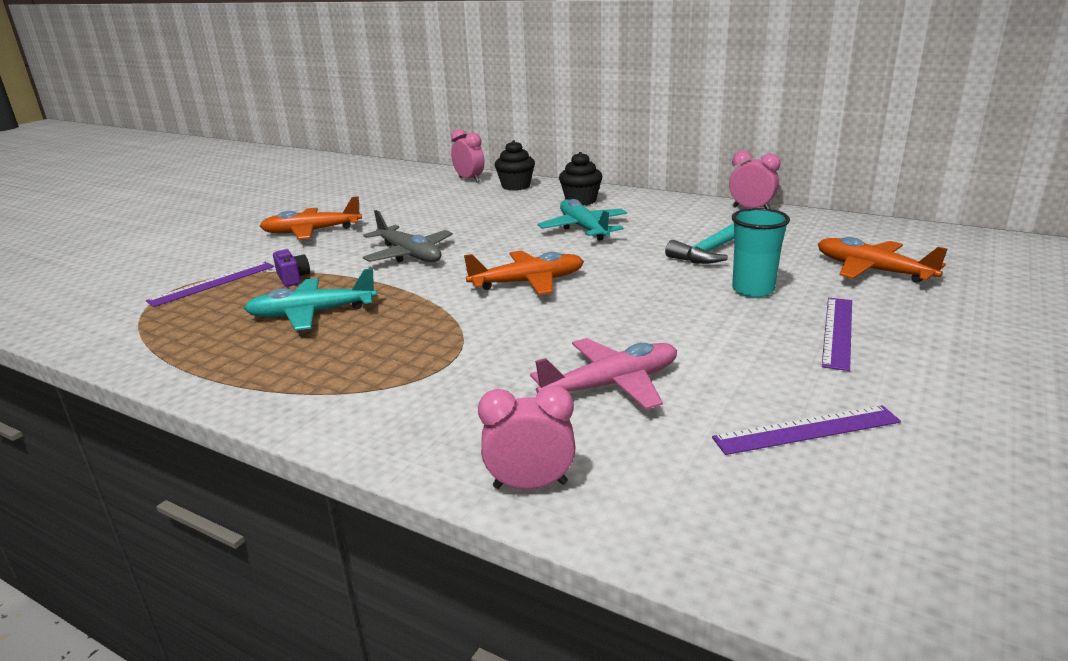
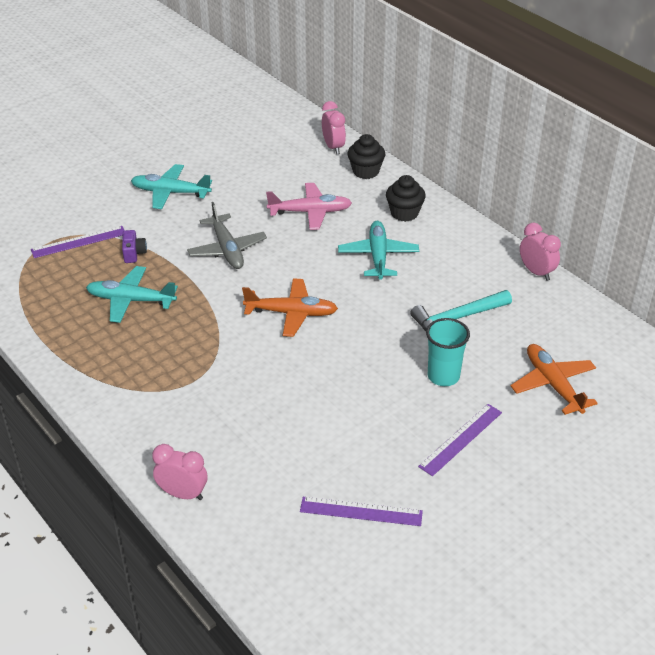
camera: 20 degrees right, 15 degrees up
orange plane [260,196,362,239] -> turquoise plane [131,164,212,209]
pink plane [530,338,677,410] -> pink plane moved to [266,183,352,230]

